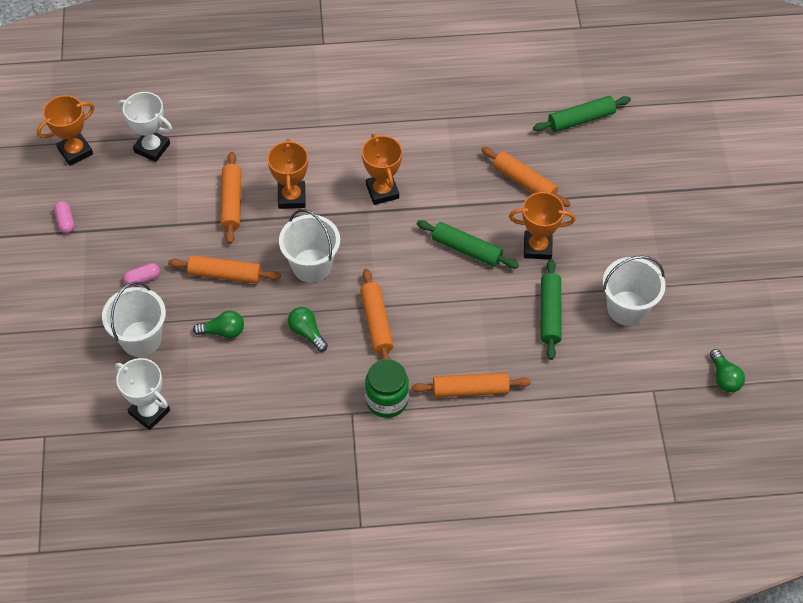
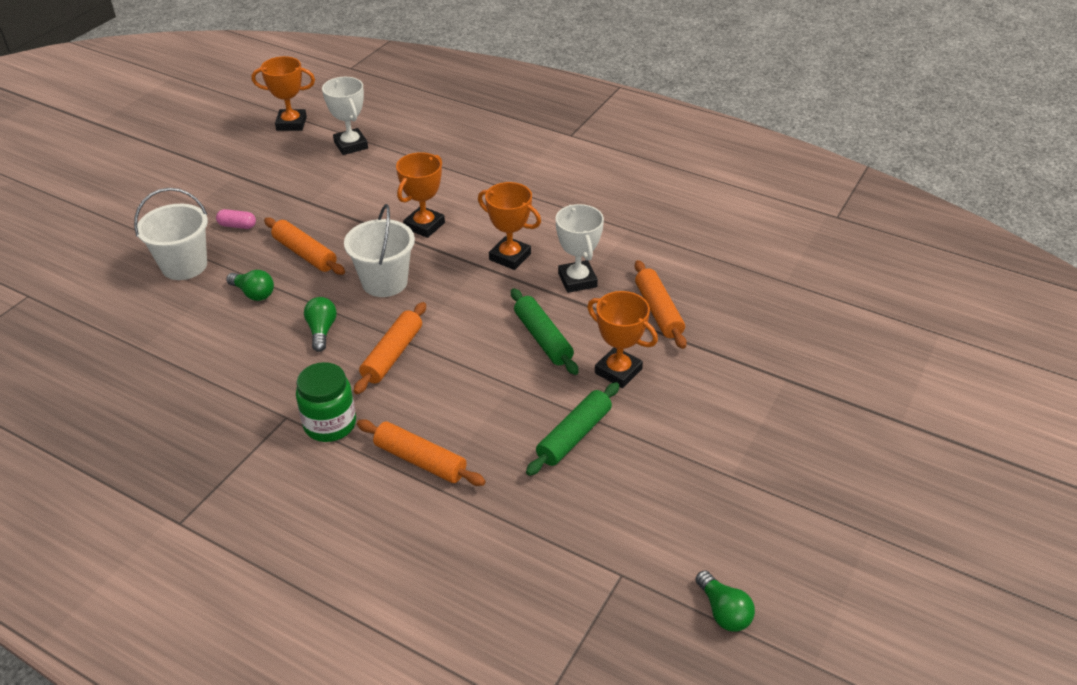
camera: 35 degrees right, 15 degrees down
pink capsule [54,201,75,233] -> none
white trophy [115,358,170,430] -> white trophy moved to [556,204,604,293]
orange rolling pin [220,152,241,244] -> none
orange trophy [362,134,402,205] -> orange trophy turned 75 degrees counterclockwise [478,182,541,270]
green rolling pin [533,96,631,132] -> none
white bucket [603,256,665,326] -> none
green light bulb [710,349,745,393] -> green light bulb turned 45 degrees counterclockwise [695,570,755,632]

